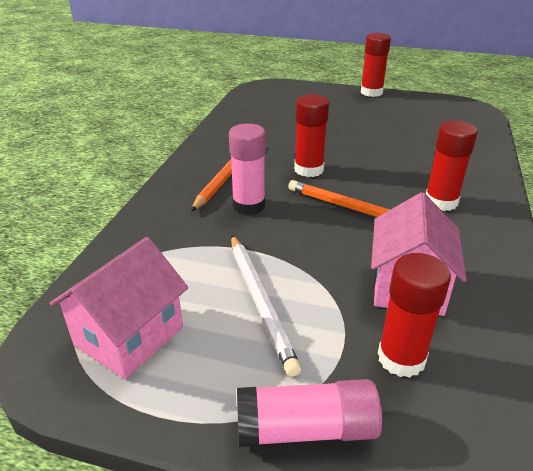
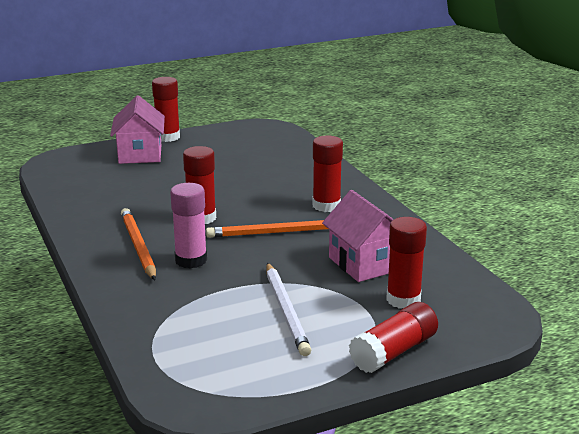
camera: 40 degrees left, 10 degrees down
pink house [49,237,188,379] -> pink house moved to [110,95,165,164]
white pencil [231,235,301,377] -> white pencil turned 45 degrees clockwise [266,263,311,356]
pink glue stick [237,379,383,447] -> red glue stick [349,302,438,373]

